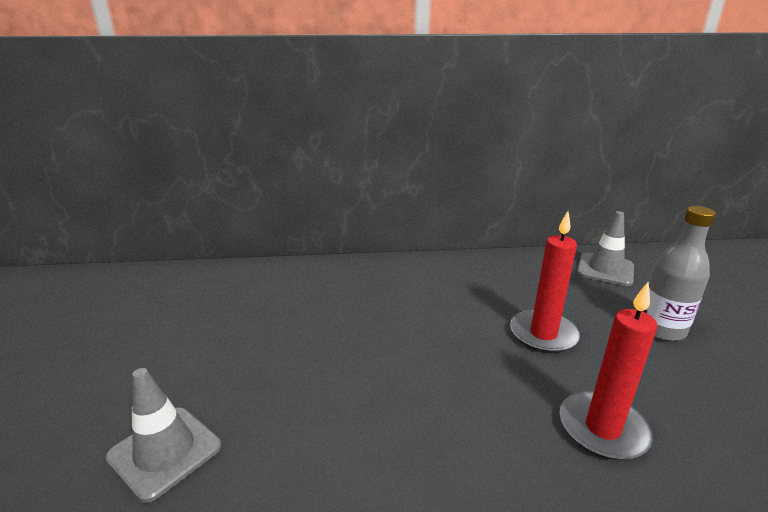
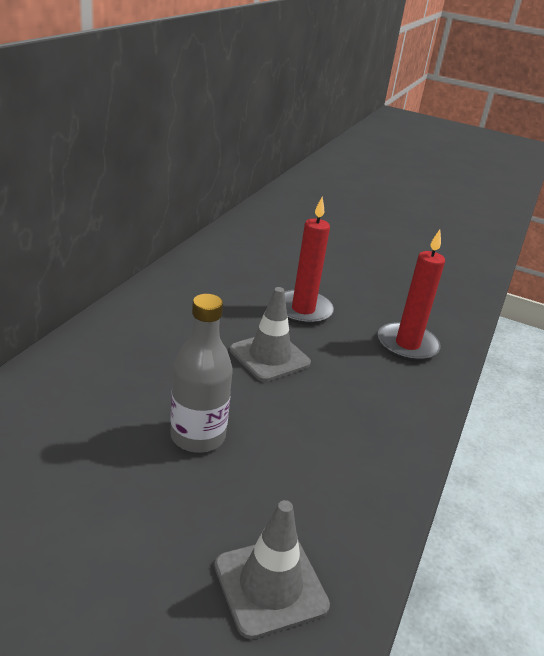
camera: 65 degrees left, 5 degrees up
grey traffic cone [577,211,634,286] -> grey traffic cone moved to [230,287,311,382]
grey bottle [642,206,716,341] -> grey bottle moved to [170,294,233,453]

